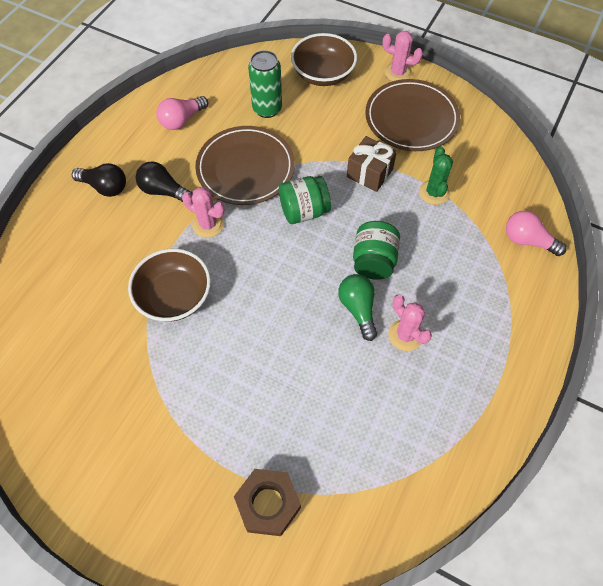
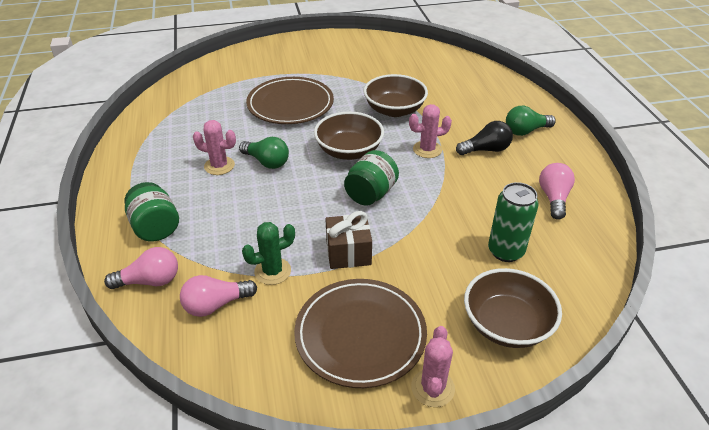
camera: 140 degrees right, 20 degrees down
black light bulb [72,163,126,197] -> green light bulb [506,106,556,136]
brown plate [195,126,295,205] -> brown plate moved to [246,77,334,124]
brown nut [234,469,301,536] -> none
green jar [353,221,400,280] -> green jar moved to [124,182,179,241]
pink cactus [382,31,423,81] -> pink cactus turned 60 degrees counterclockwise [411,326,455,407]
green cactus [419,146,453,205] -> green cactus turned 75 degrees counterclockwise [242,222,295,285]
none -> pink light bulb [180,275,257,317]
none -> brown bowl [314,111,384,160]

